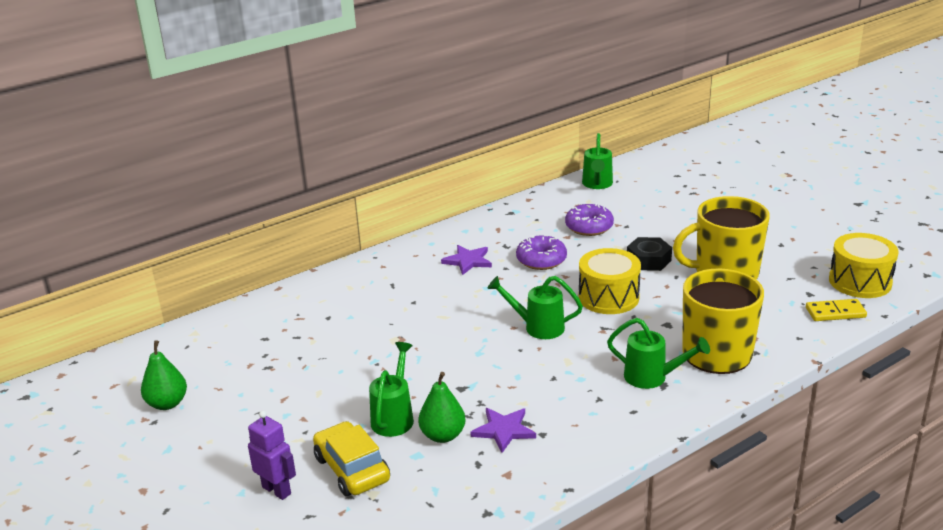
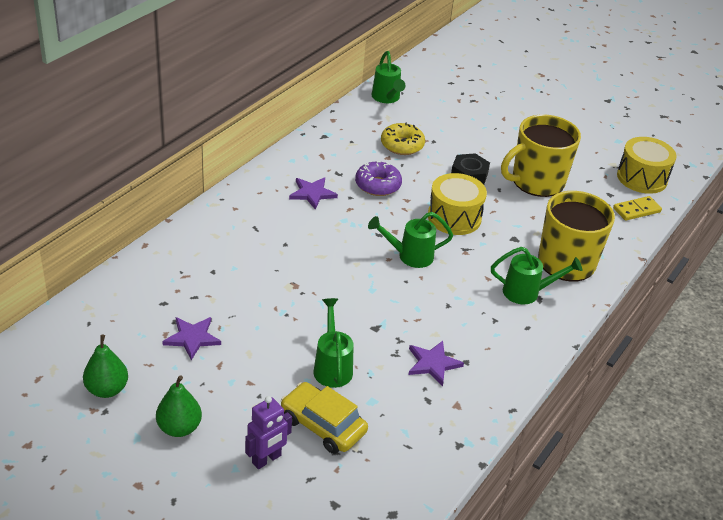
camera: 25 degrees left, 10 degrees up
purple robot [248,410,296,500] -> purple robot turned 120 degrees clockwise [245,396,292,469]
green pear [418,372,466,443] -> green pear moved to [156,375,202,437]
purple donut [565,203,614,236] -> yellow donut [381,122,425,155]
none -> purple star [162,317,221,360]

